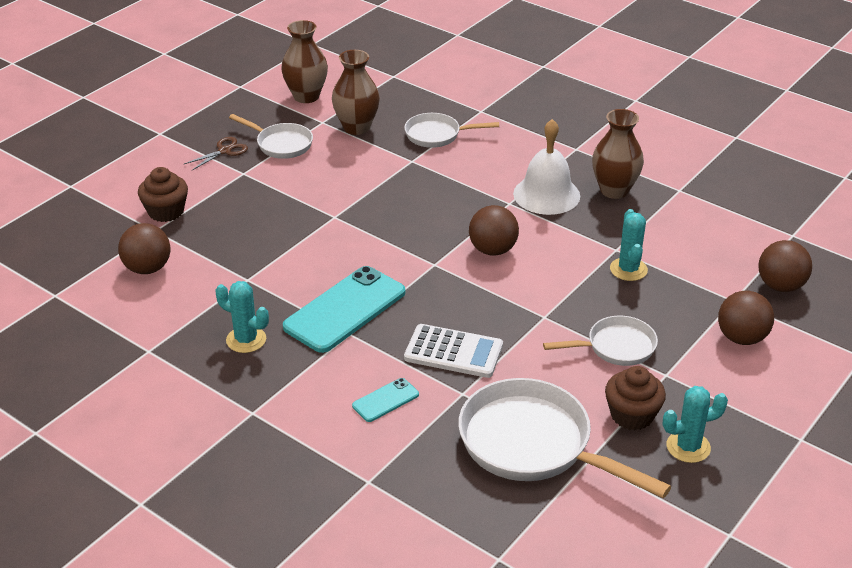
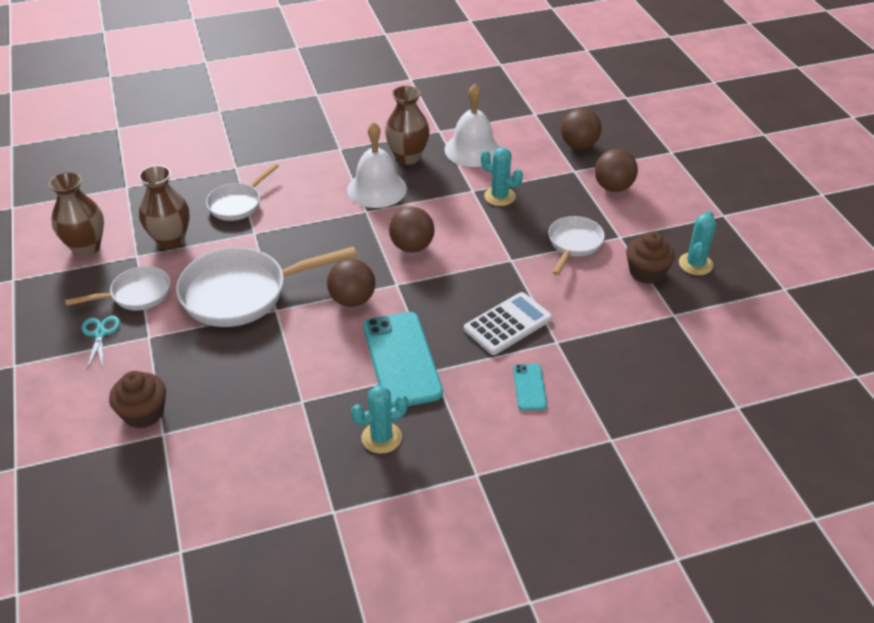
camera: 55 degrees left, 5 degrees up
brown ball [118,223,171,274] -> brown ball moved to [327,259,375,307]
brown scissors [184,137,248,170] -> turquoise scissors [82,316,120,369]
white pan [458,378,671,498] -> white pan moved to [176,247,357,327]
none -> white bell [444,84,501,167]

